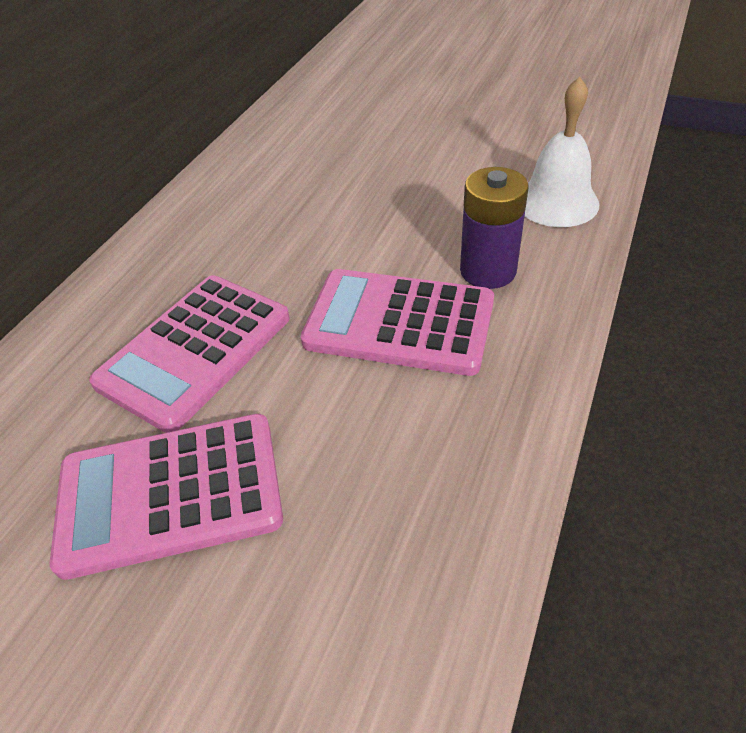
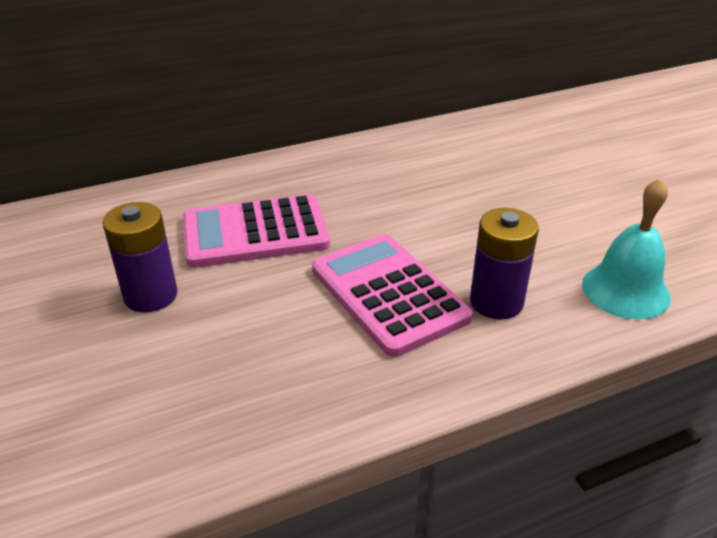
camera: 40 degrees right, 10 degrees down
pink calculator [49,414,283,580] -> purple battery [102,202,177,312]
white bell [525,77,599,227] -> turquoise bell [582,177,671,320]

